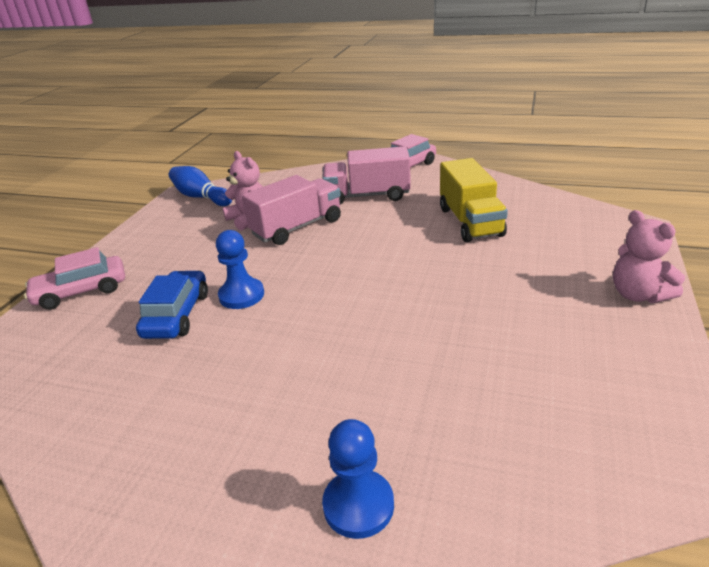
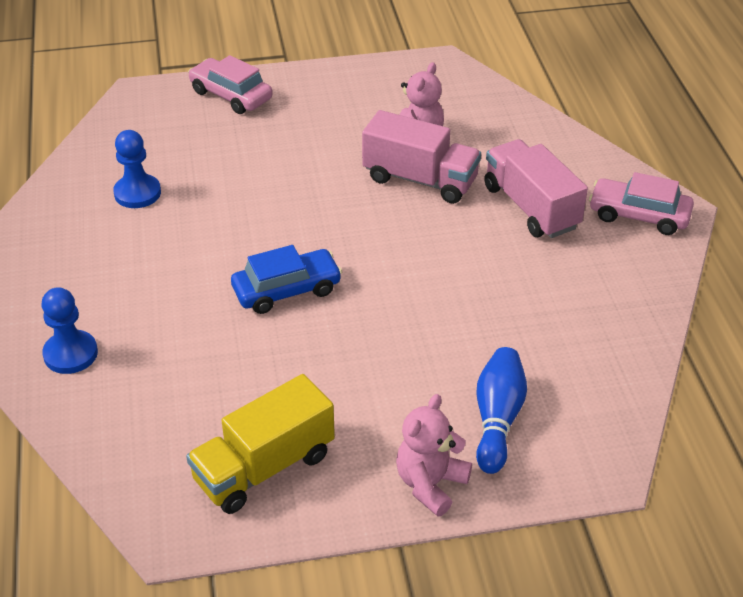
camera: 60 degrees right, 10 degrees up
blue car [136,270,208,339] -> blue car moved to [231,245,342,314]
blue bowling pin [169,166,232,206] -> blue bowling pin moved to [476,347,527,474]
blue pawn [216,230,264,309] -> blue pawn moved to [113,130,161,208]
yellow truck [440,158,508,242] -> yellow truck moved to [186,374,335,514]

